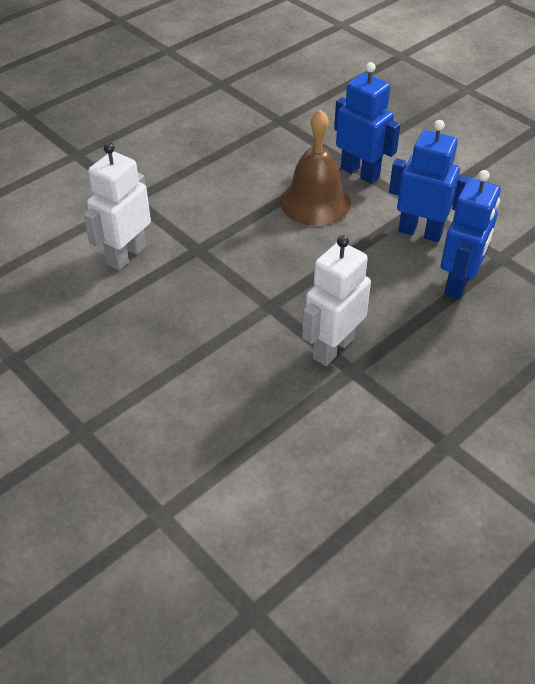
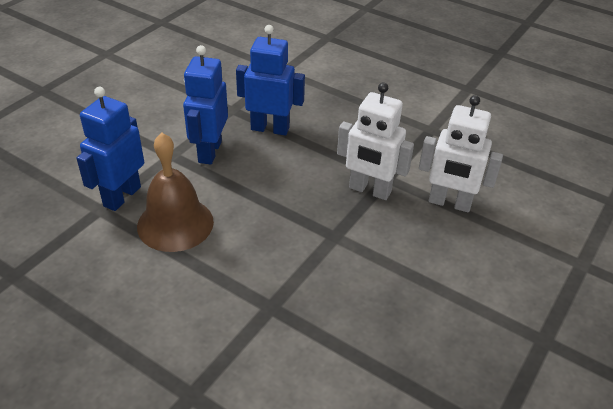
camera: 105 degrees left, 5 degrees down
white robot [83,142,151,270] -> white robot moved to [419,95,503,212]

